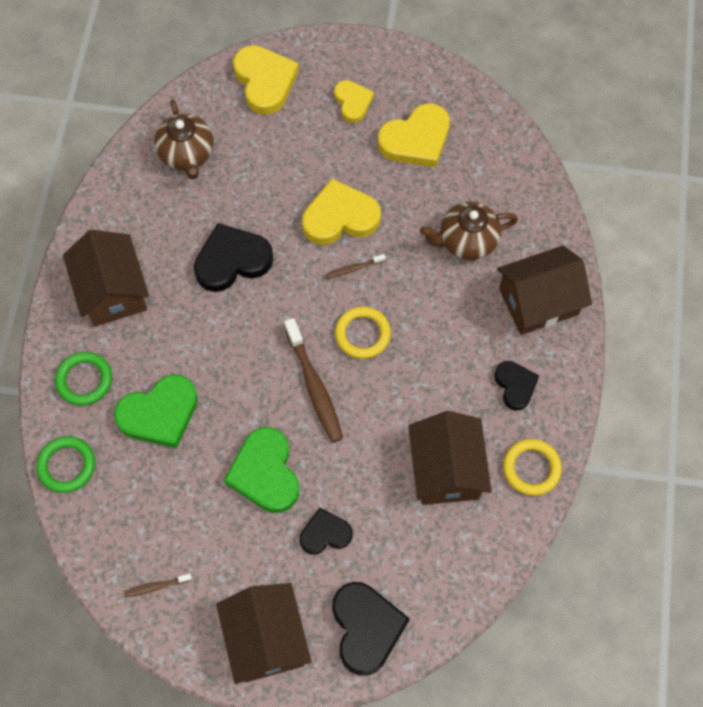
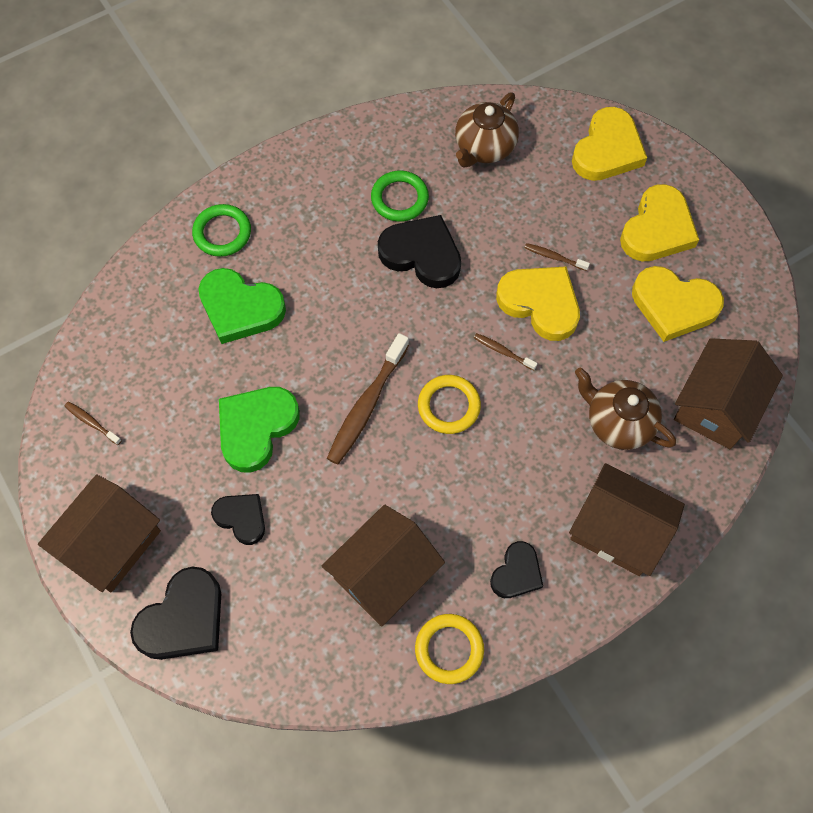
camera: 50 degrees right, 0 degrees up
green ring [36,436,95,493] -> green ring moved to [371,170,429,222]
brown house [63,230,149,327] -> brown house moved to [674,338,783,449]
yellow heart [334,80,374,123] -> yellow heart [620,184,699,261], size x1.65
none -> brown toothbrush [525,243,590,271]

